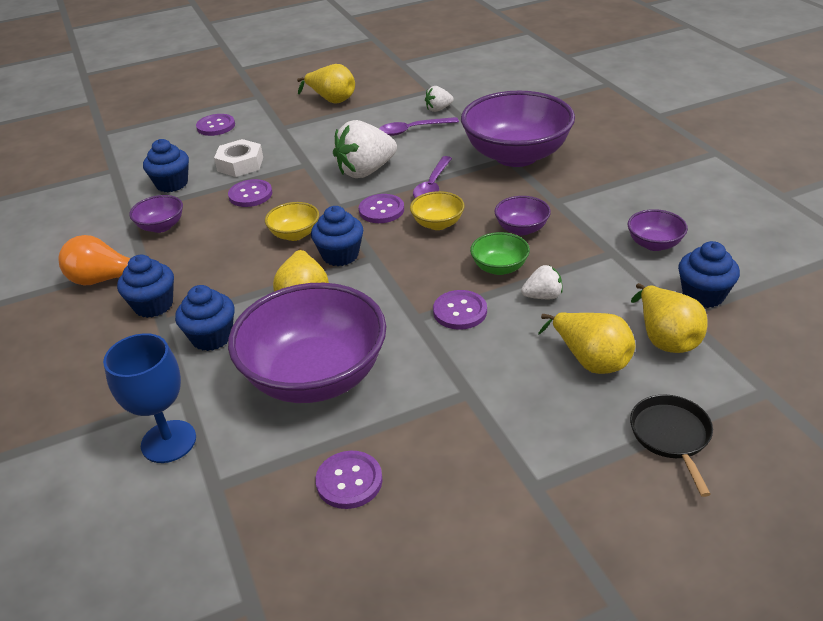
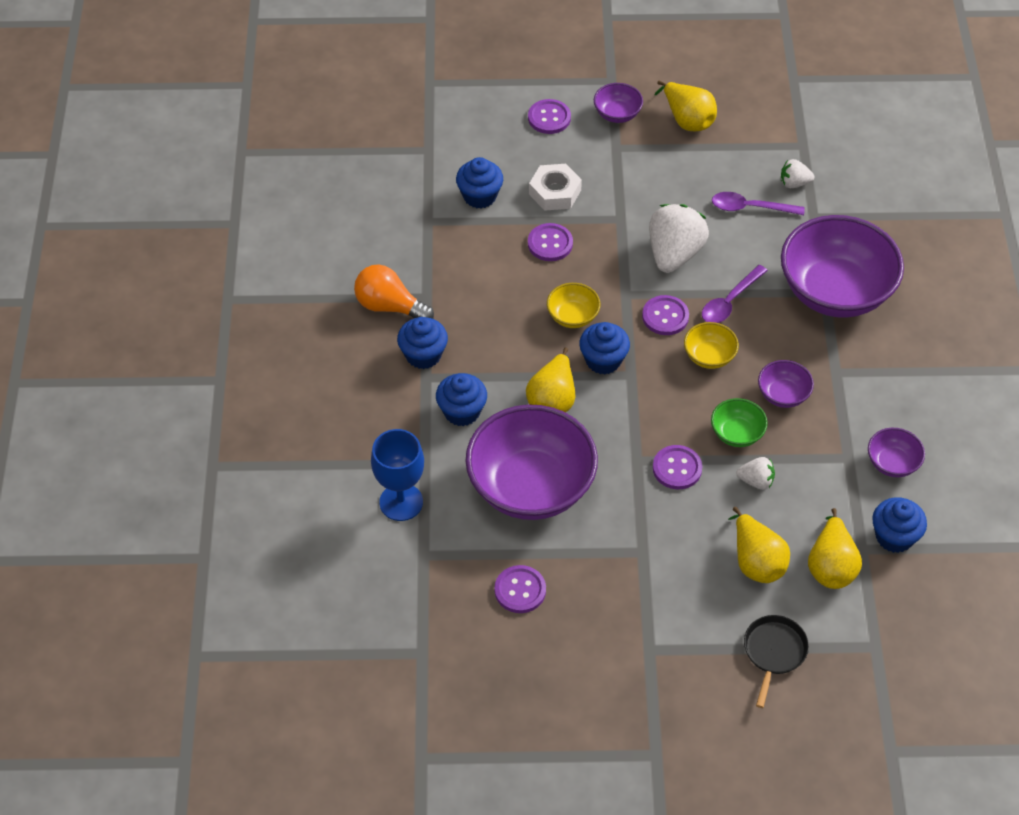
camera: 20 degrees right, 15 degrees up
purple bowl [129,195,183,233] -> purple bowl moved to [594,83,643,123]
white strawberry [333,120,397,178] -> white strawberry turned 120 degrees clockwise [649,204,709,273]

